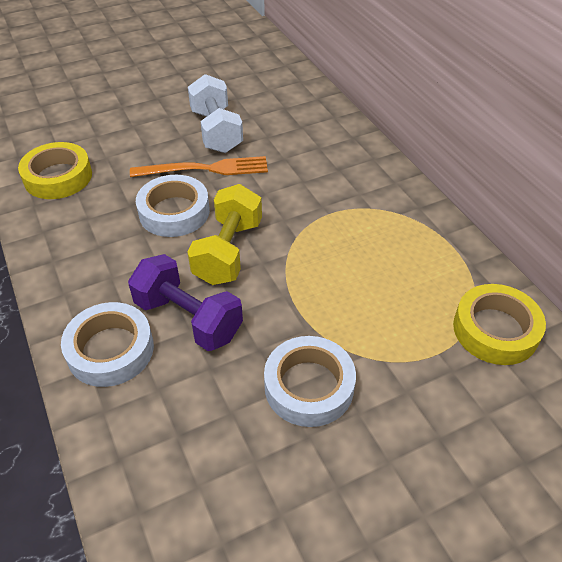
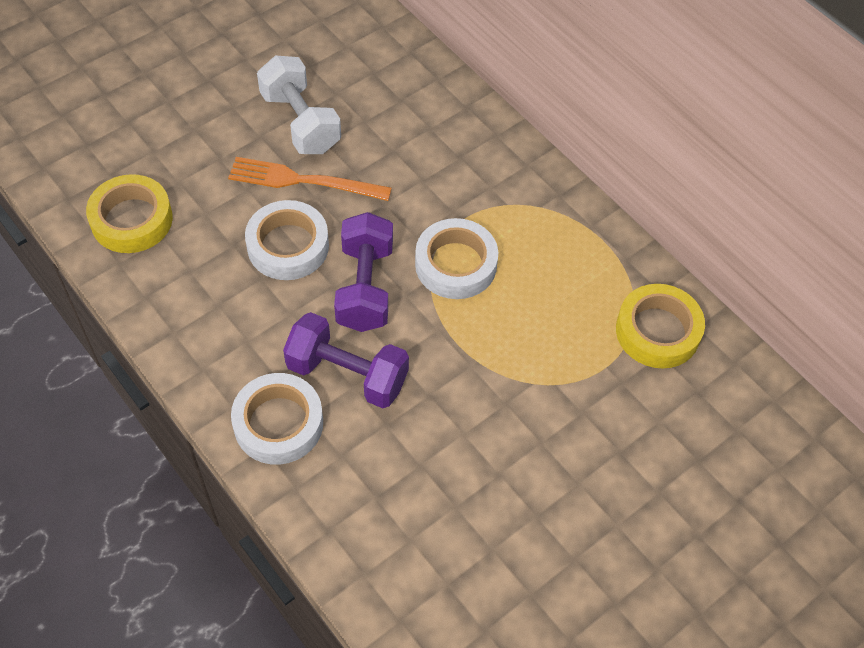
camera: 15 degrees left, 10 degrees up
orange fork [130,156,268,177] -> orange fork turned 150 degrees counterclockwise [228,157,392,201]
yellow dumbbell [188,184,262,285] -> purple dumbbell [334,212,393,332]
white tape [264,336,356,427] -> white tape moved to [415,218,498,299]

